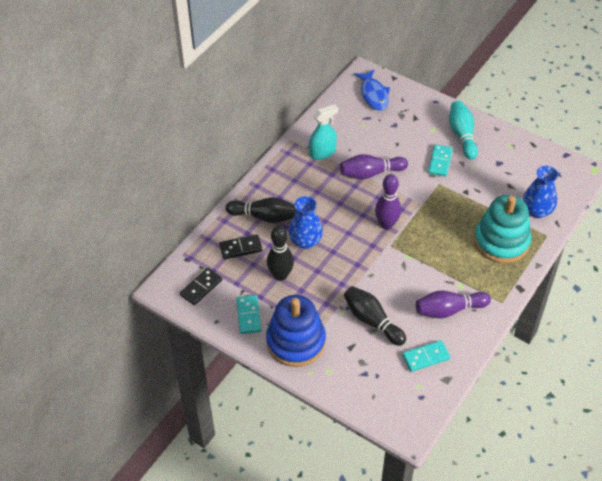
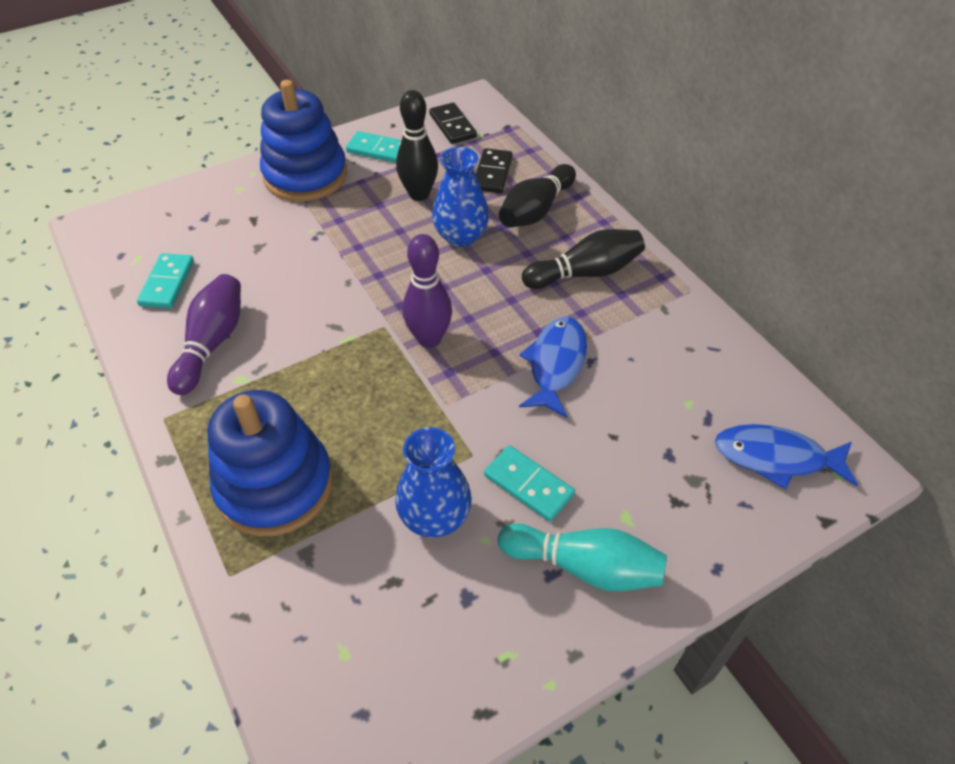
camera: 115 degrees right, 0 degrees up
turquoise spray bottle [309,105,338,160] -> none
purple bowling pin [340,154,408,179] -> blue fish [519,317,587,418]
black bowling pin [344,286,406,346] -> black bowling pin moved to [522,229,645,289]
turquoise stacking toy [474,195,531,263] -> blue stacking toy [208,390,333,537]
blue vase [523,166,558,218] -> blue vase moved to [395,427,472,538]

